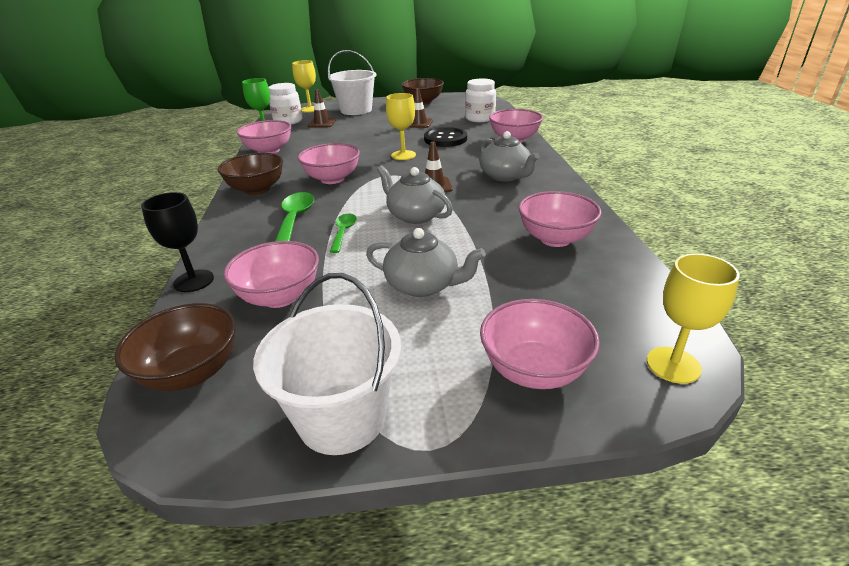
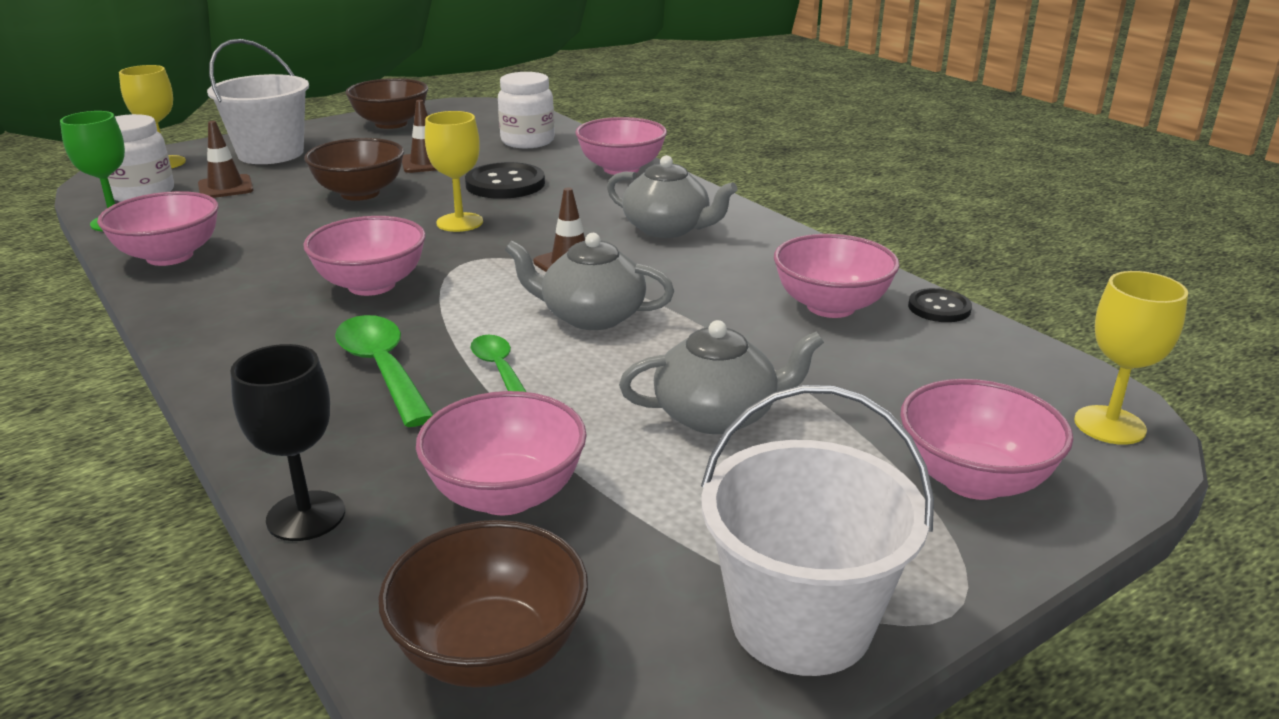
camera: 30 degrees left, 5 degrees down
brown bowl [218,153,283,195] -> brown bowl moved to [304,138,404,201]
none -> black button [908,288,972,322]

